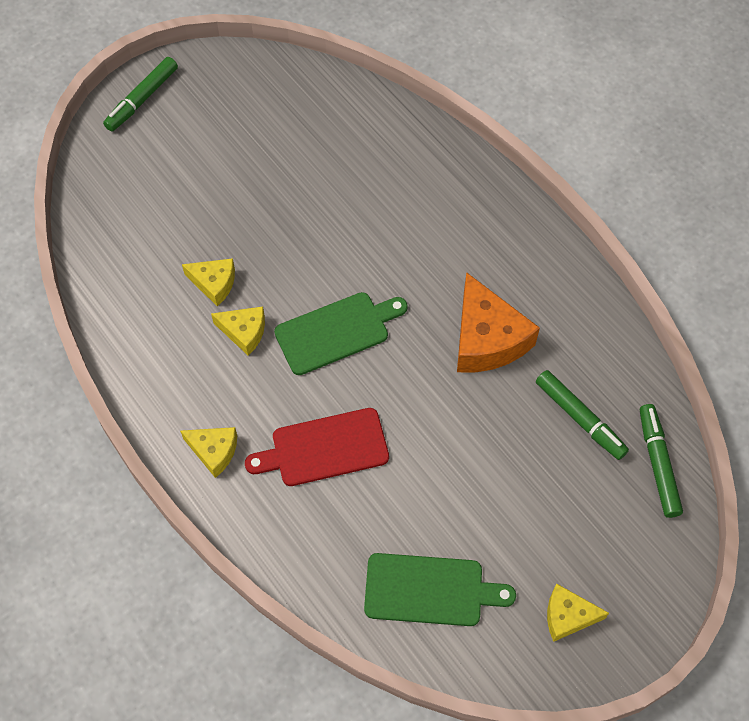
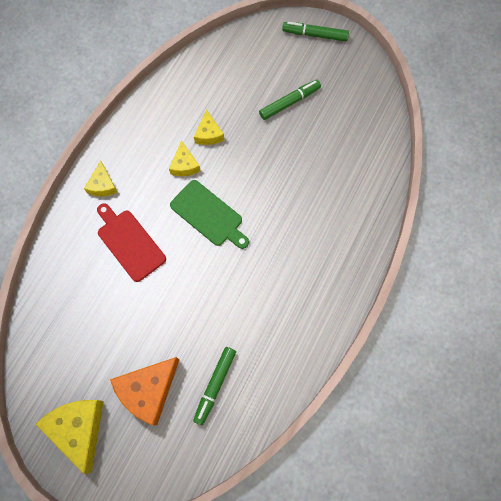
camera: 65 degrees right, 10 degrees up
green cutting board [364,553,516,626] -> none
orange cheese [457,272,540,373] -> orange cheese moved to [110,357,179,425]
yellow cheese [547,583,609,642] -> yellow cheese [36,400,104,474], size x1.80
green marker [640,404,683,518] -> green marker moved to [259,80,321,120]

